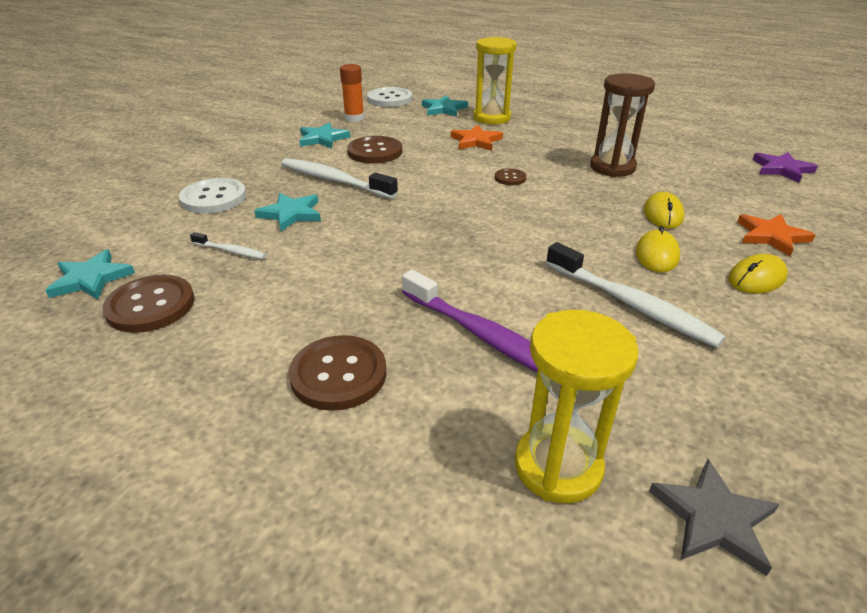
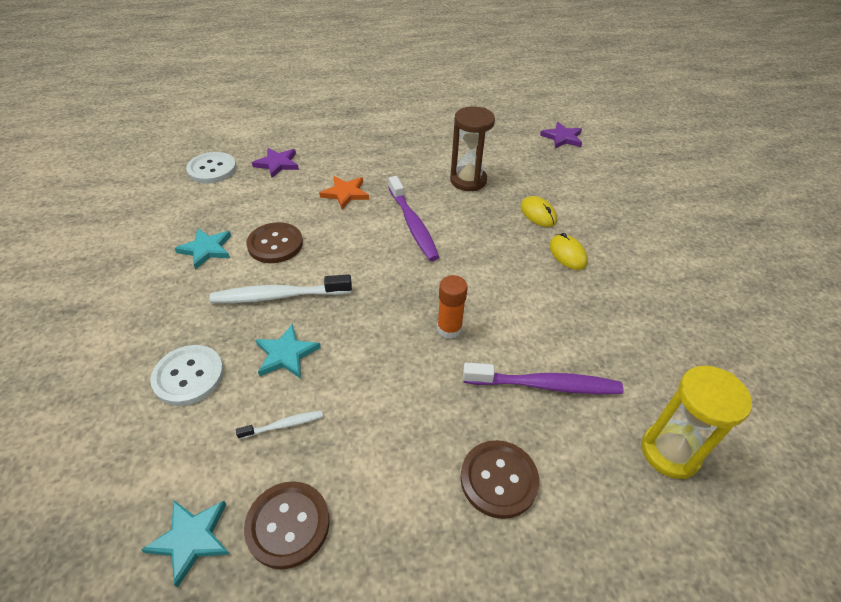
camera: 40 degrees left, 10 degrees up
orange glue stick [340,64,364,122] -> orange glue stick moved to [437,275,468,339]
turquoise star [422,95,468,117] -> purple star [252,148,299,178]
yellow hourglass [473,37,517,125] -> none
brown button [495,168,526,185] -> purple toothbrush [388,176,439,261]
white toothbrush [546,242,726,348] -> none
grey star [649,459,780,576] -> none
yellow mouse [728,254,788,294] -> none
orange star [737,214,815,256] -> none

